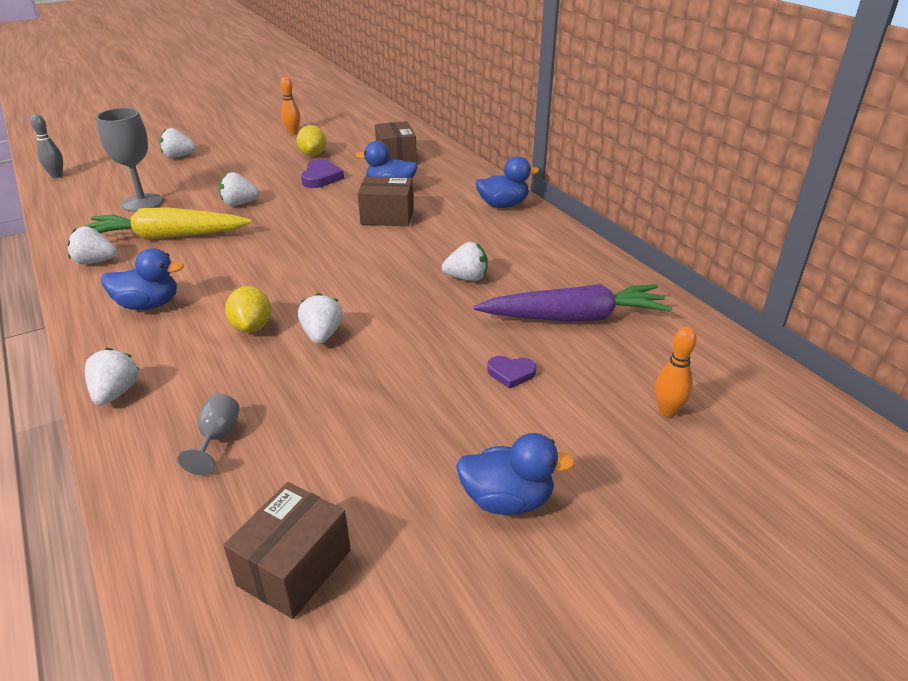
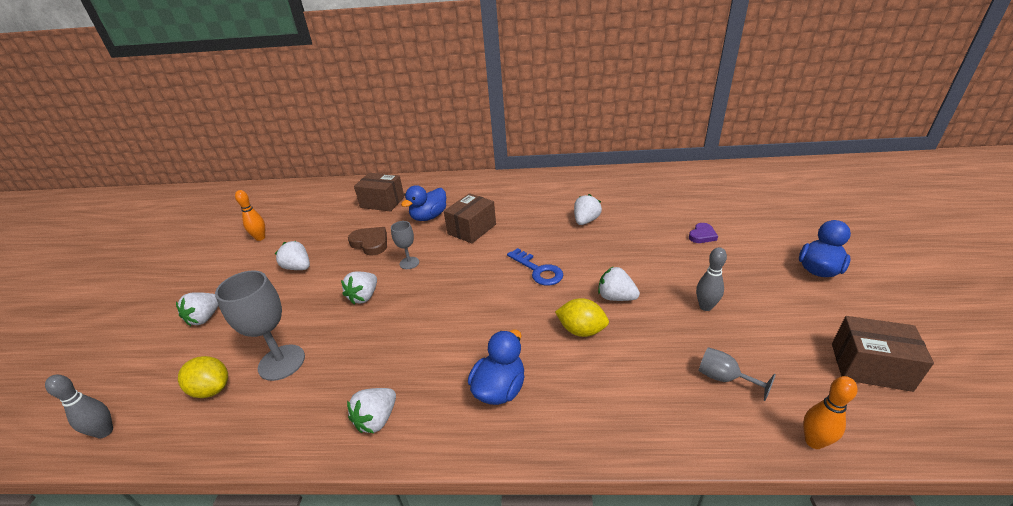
camera: 55 degrees left, 0 degrees up
yellow carrot [85,207,252,240] -> none
white strawberry [85,348,140,405] -> white strawberry moved to [275,241,310,270]
brown box [223,482,351,619] -> brown box turned 45 degrees counterclockwise [832,316,934,392]
yellow lemon [297,125,326,156] -> yellow lemon moved to [178,356,228,398]
purple heart [301,160,344,188] -> brown heart [348,227,387,255]
purple carrot [474,284,672,322] -> none
blue duck [475,156,539,208] -> none
orange bowling pin [655,327,697,417] -> orange bowling pin moved to [803,376,857,449]
none -> grey goblet [391,221,419,269]
none -> blue key [507,248,563,286]
none -> grey bowling pin [696,247,727,311]

